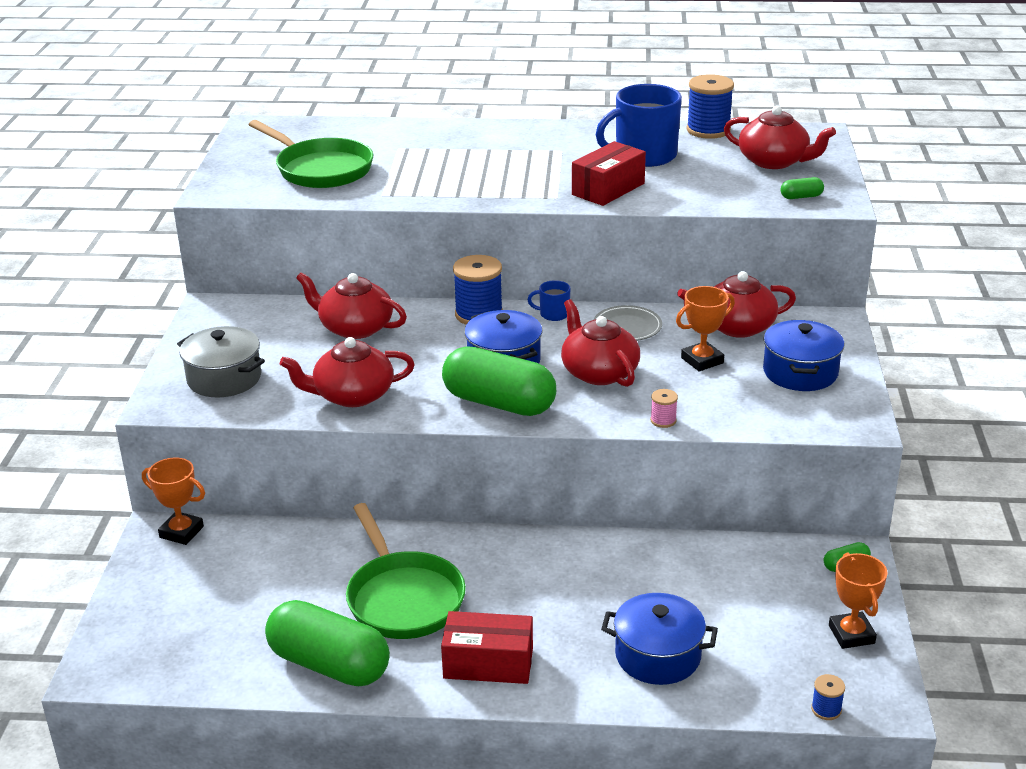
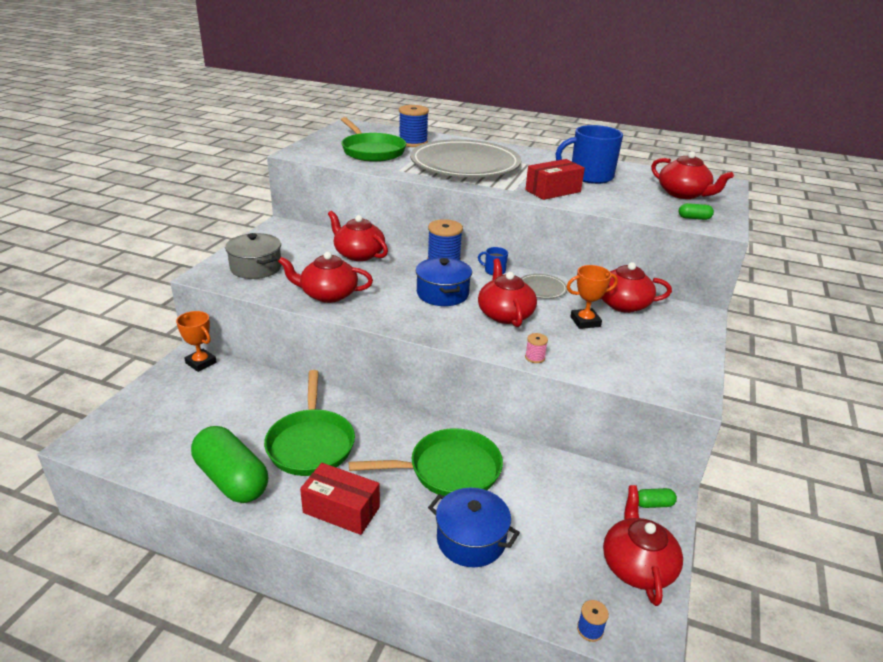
camera: 15 degrees right, 0 degrees up
green capsule [442,346,556,416] -> none
blue spool [686,74,734,139] -> blue spool moved to [399,105,429,147]
blue pot [763,320,845,391] -> none
orange trophy [829,553,888,649] -> red teapot [603,485,683,606]
none -> green pan [349,428,503,496]
none -> grey plate [410,139,521,177]

